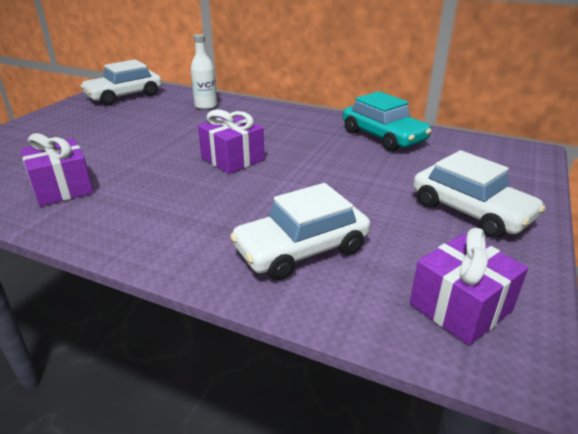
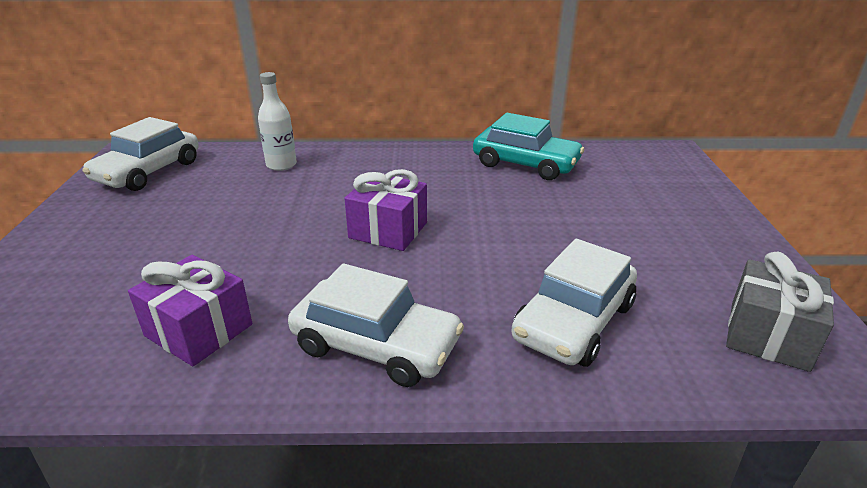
camera: 25 degrees left, 0 degrees up
purple gift [410,228,528,345] -> grey gift [726,251,834,372]
white car [413,150,545,238] -> white car moved to [288,263,464,387]

